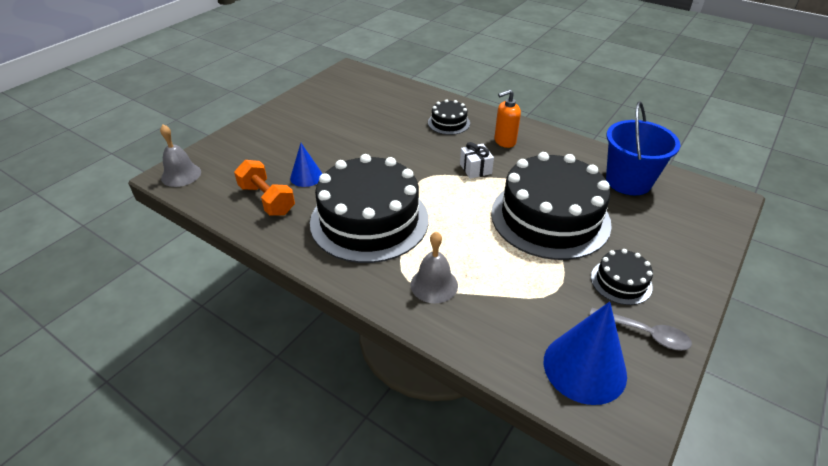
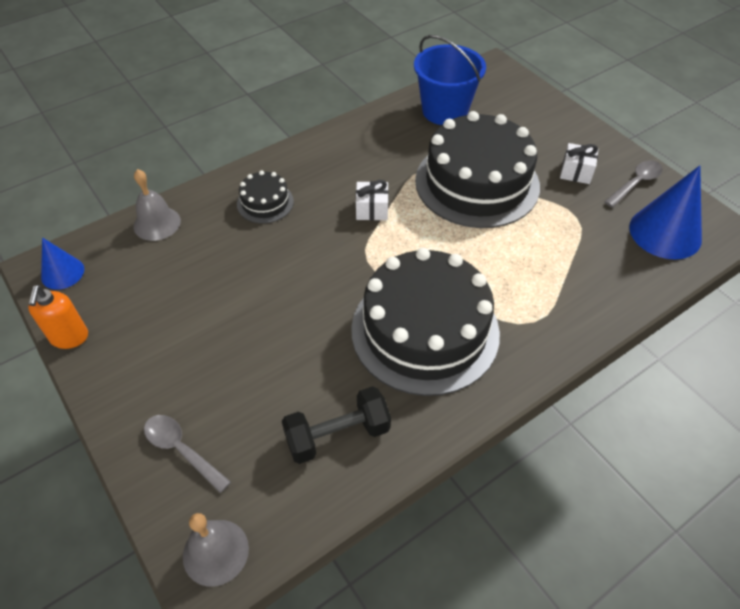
camera: 70 degrees left, 10 degrees up
orange dumbbell [234,160,295,216] -> black dumbbell [282,386,391,464]
blue cone [290,143,323,187] -> blue cone moved to [41,237,84,290]
grey bell [410,231,458,303] -> grey bell moved to [134,169,181,241]
orange soap dispenser [494,90,521,148] -> orange soap dispenser moved to [28,285,88,349]
black cake [591,249,653,305] -> white gift [560,143,598,184]
none -> grey spoon [144,415,231,493]

